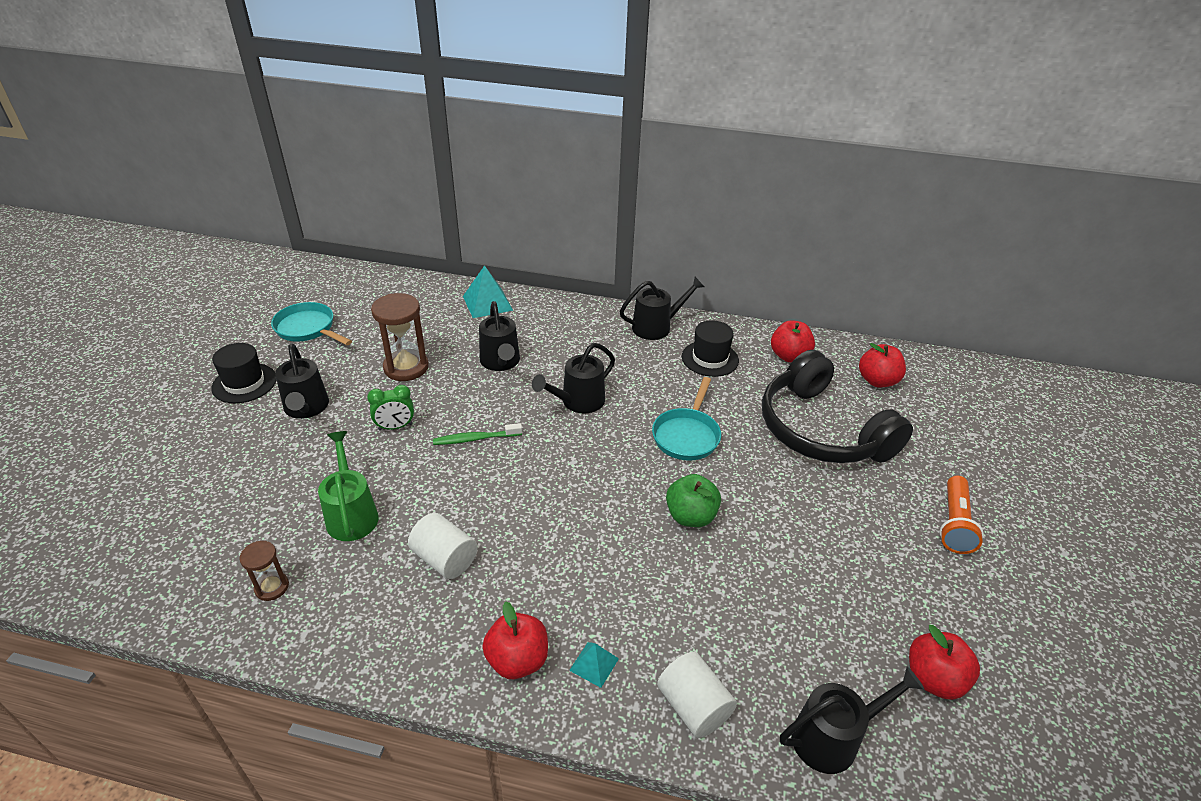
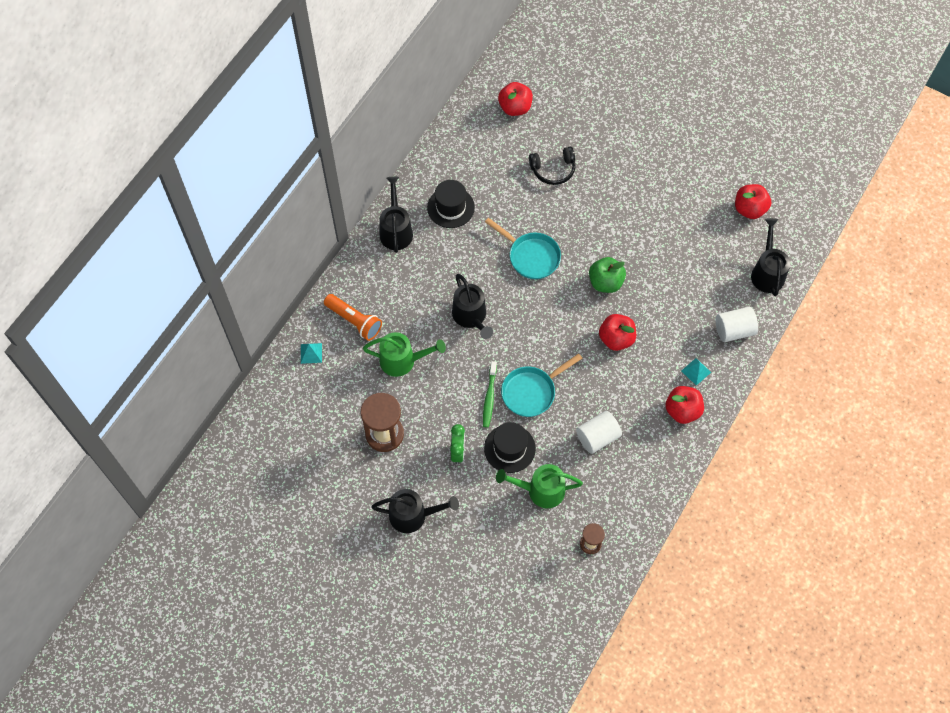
camera: 70 degrees left, 25 degrees up
black hat [211,343,276,403] -> black hat moved to [484,422,536,473]
turquoise pan [271,302,352,345] -> turquoise pan moved to [501,353,582,417]
turquoise pyramid [463,265,513,318] -> turquoise pyramid [301,343,322,364], size x0.55
black watering can [479,301,520,371] -> green watering can [363,332,446,377]
black headphones [762,350,913,463] -> black headphones [529,147,576,185], size x0.46
red apple [771,320,815,362] -> red apple moved to [599,314,636,351]
orange flashlight [940,476,984,554] -> orange flashlight moved to [324,294,382,341]

